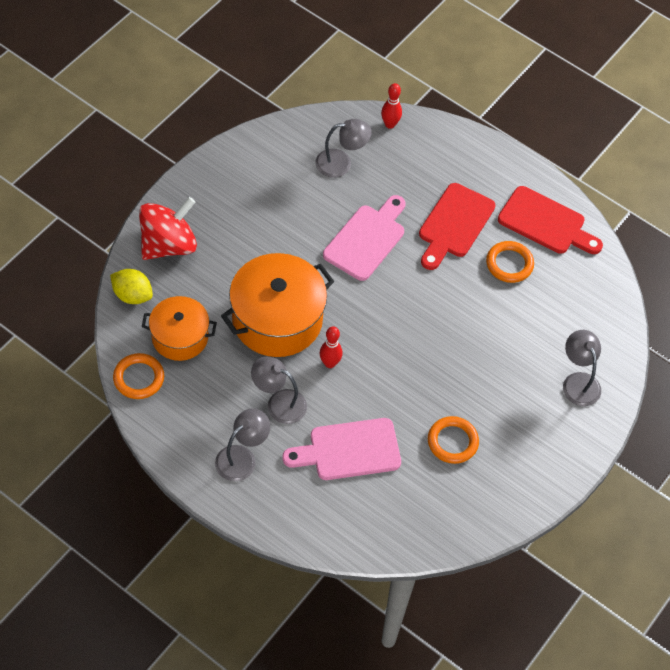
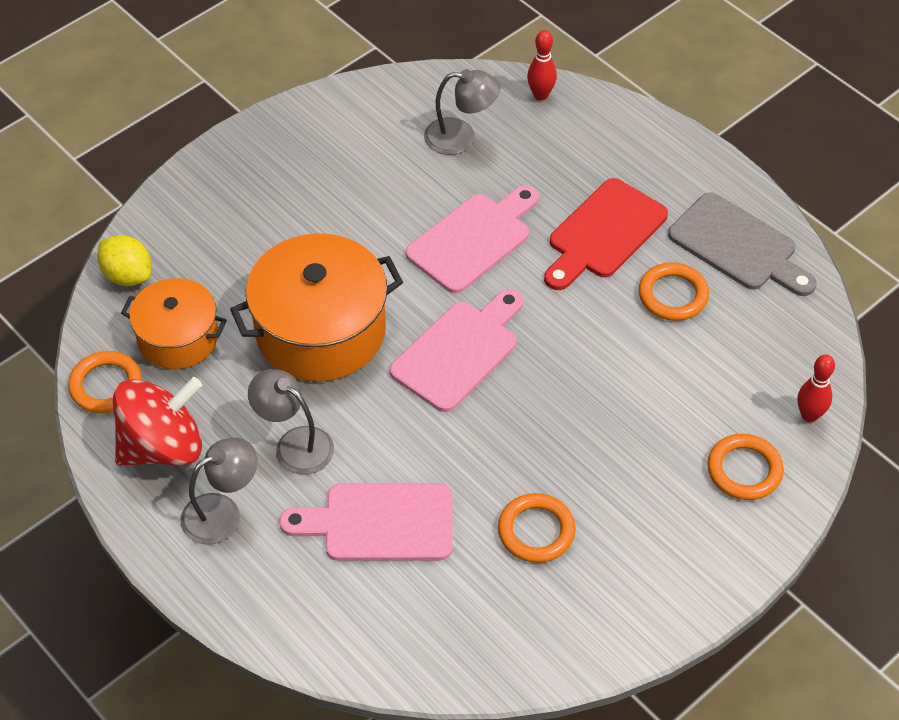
camera: 15 degrees right, 5 degrees down
red spinning top [139,197,197,260] -> red spinning top moved to [113,377,202,466]
red bowling pin [319,326,343,368] -> red bowling pin moved to [797,354,835,422]
red cutting board [498,186,603,254] -> grey cutting board [668,192,817,296]
grey lamp [563,330,601,406] -> orange ring [707,434,784,500]
none -> pink cutting board [390,289,523,412]

